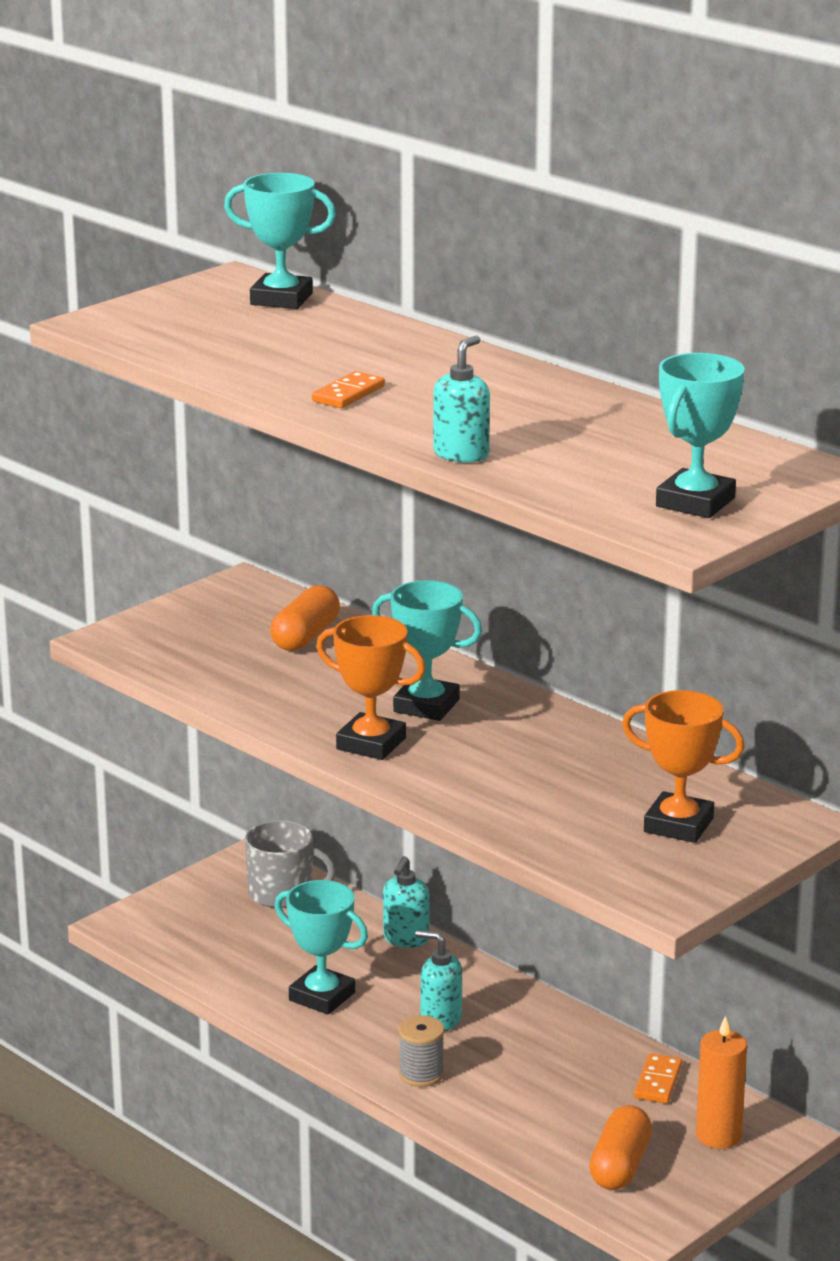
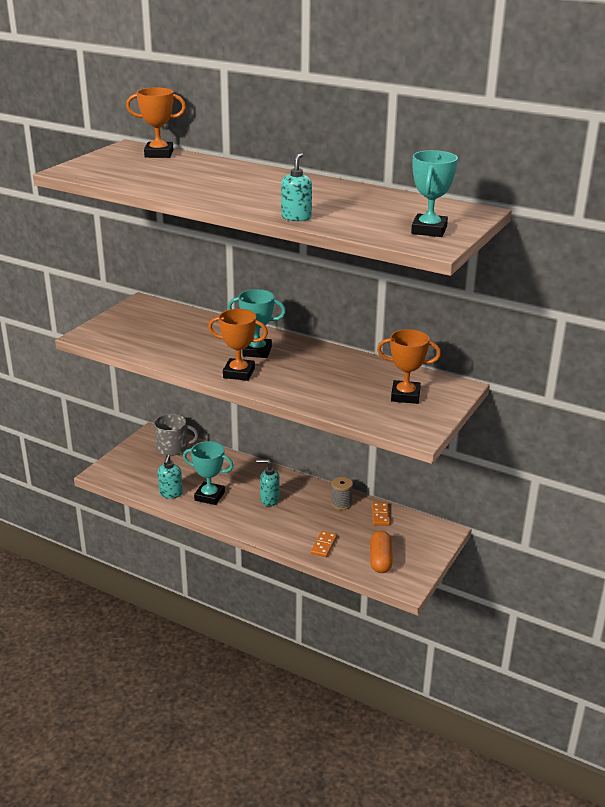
camera: 15 degrees left, 5 degrees up
turquoise trophy [224,173,336,309] -> orange trophy [126,88,186,158]
orange capsule [270,585,340,651] -> none
orange domino [312,371,385,408] -> orange domino moved to [311,531,337,557]
turquoise soap dispenser [383,856,430,948] -> turquoise soap dispenser moved to [158,455,183,498]
grey spool [399,1015,444,1087] -> grey spool moved to [331,477,353,510]
orange candle [696,1015,747,1149] -> none

